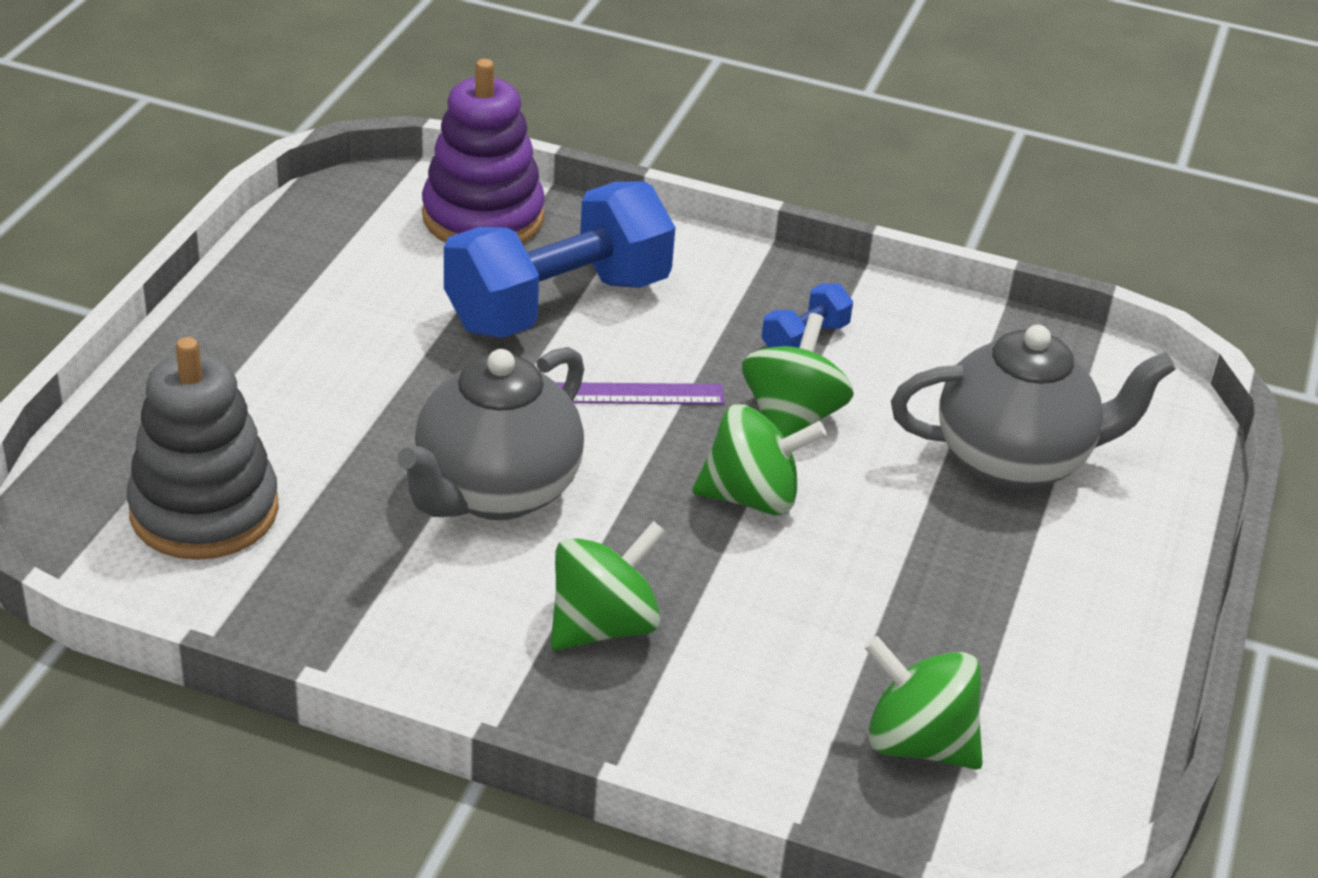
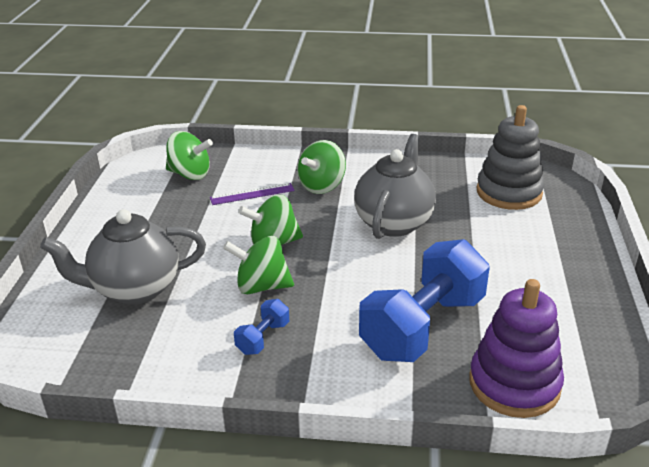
camera: 170 degrees right, 5 degrees down
purple ruler [555,382,725,405] -> purple ruler moved to [210,183,295,205]
green spinning top [742,313,854,438] -> green spinning top turned 90 degrees clockwise [223,236,294,294]

